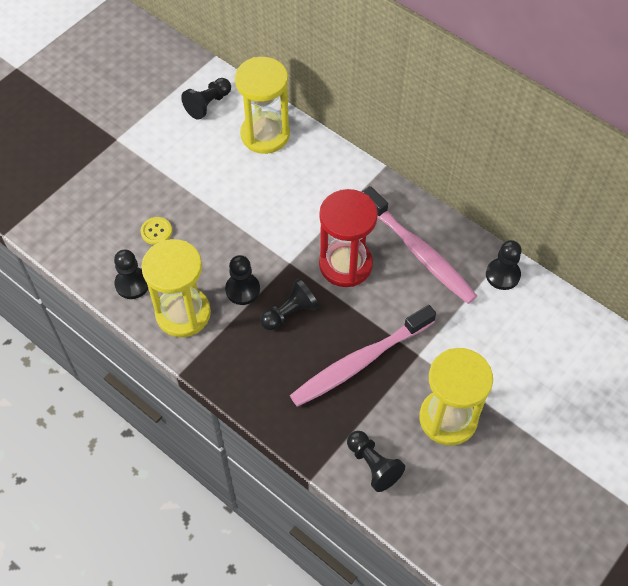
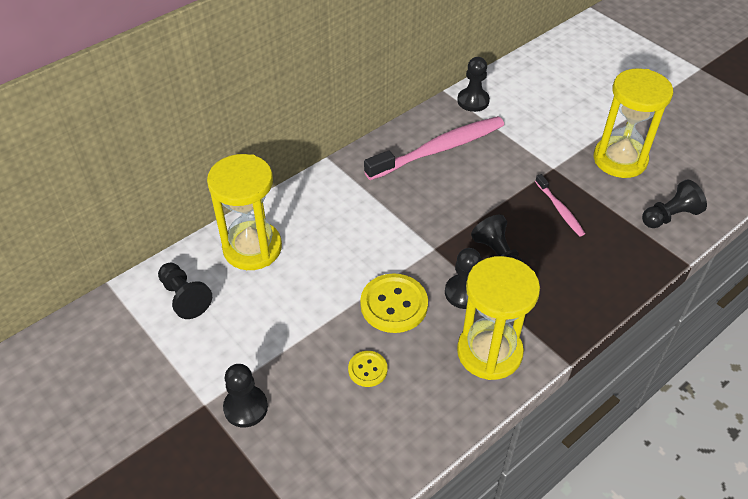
camera: 80 degrees left, 10 degrees down
black pawn [114,249,148,299] -> black pawn moved to [223,364,268,428]
pink toothbrush [290,305,436,407] -> pink toothbrush [535,174,585,236], size x0.49
red hourglass [319,189,378,287] -> none
none -> yellow button [360,273,428,333]

